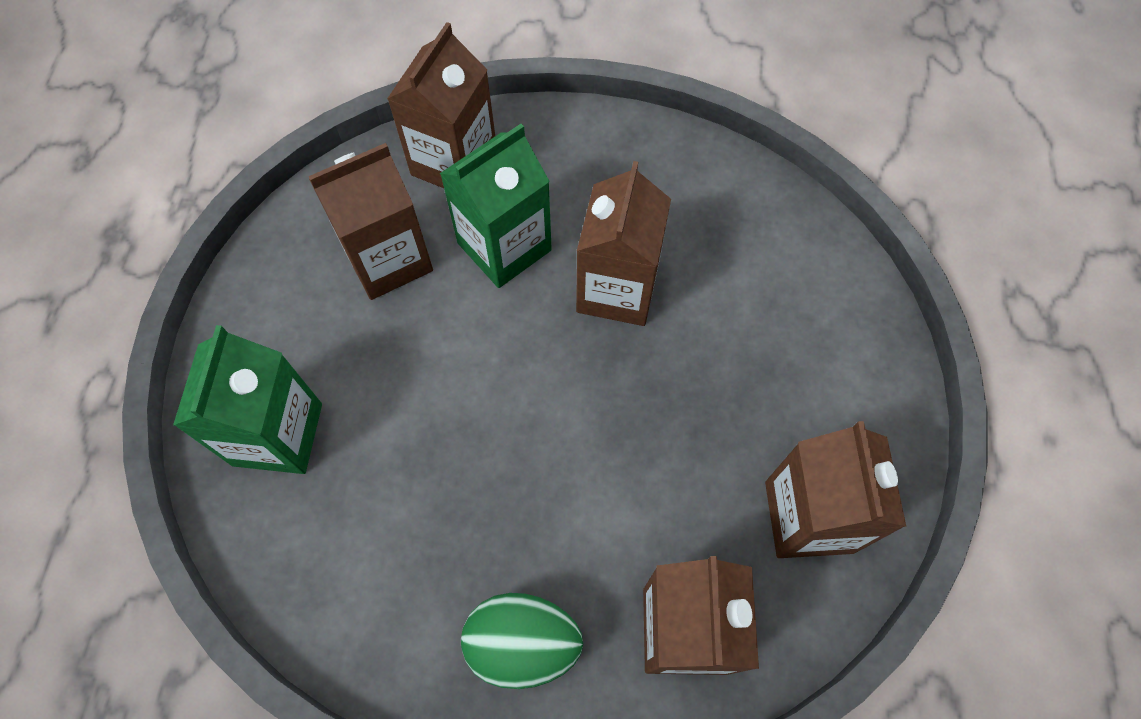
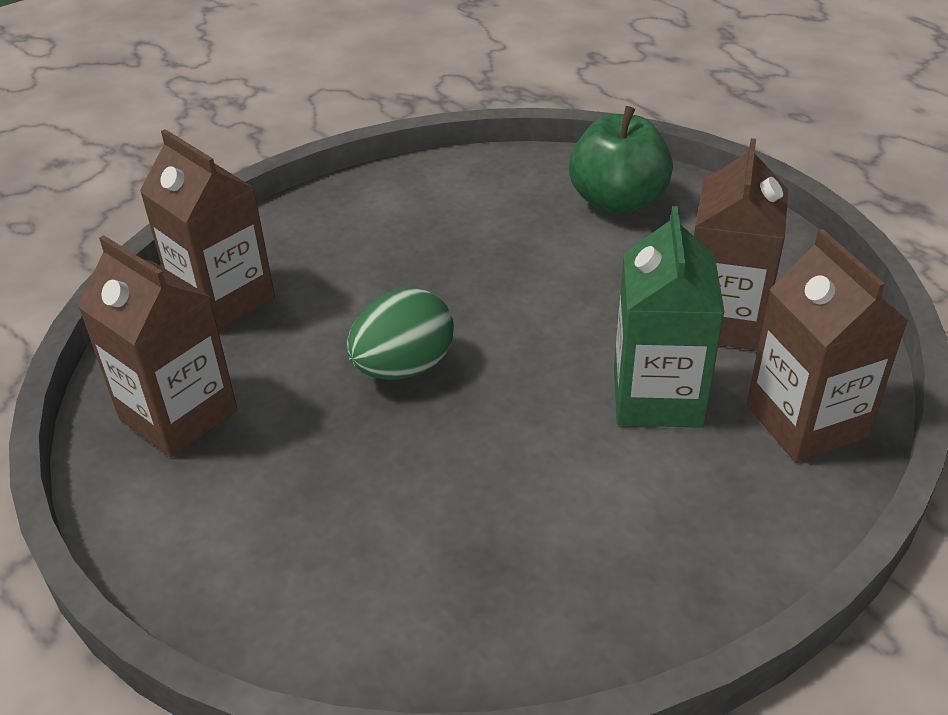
camera: 135 degrees right, 25 degrees down
green carton [173,325,322,474] -> green apple [569,106,673,215]
green egg [461,593,583,689] -> green egg moved to [347,288,454,380]
brown carton [576,161,671,326] -> none

